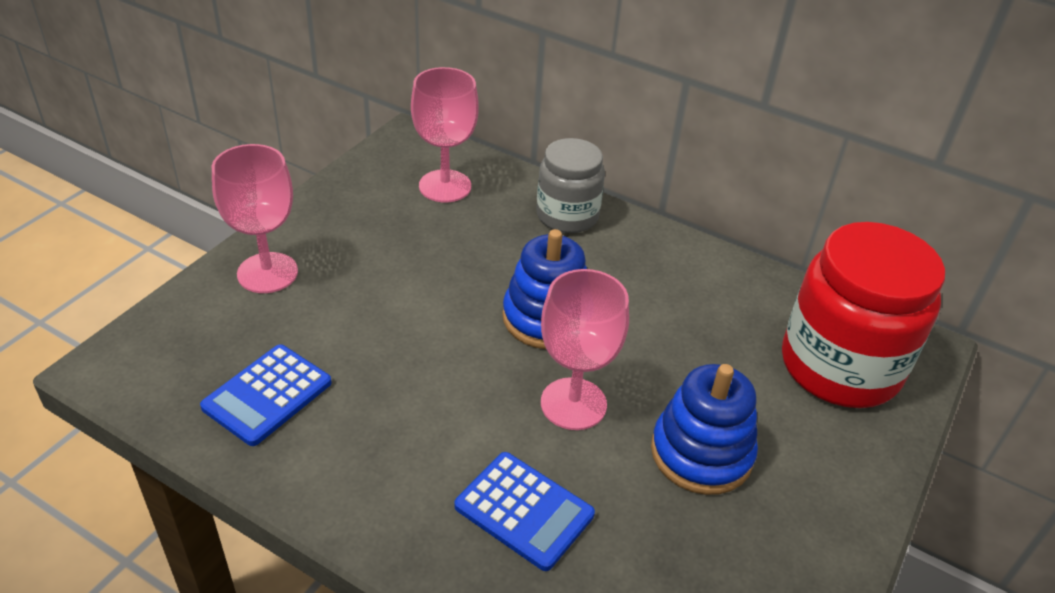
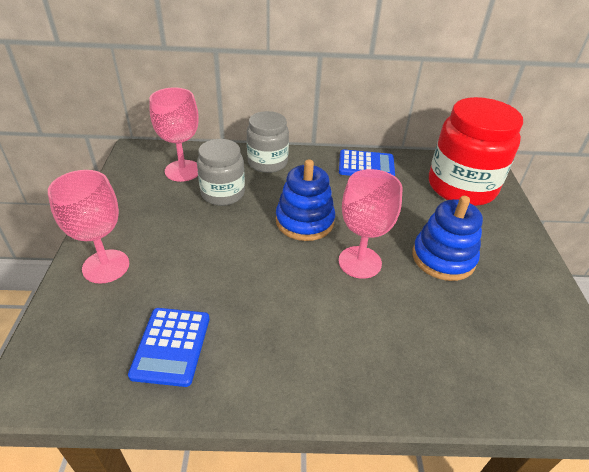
camera: 30 degrees left, 0 degrees up
blue calculator [454,452,595,571] -> blue calculator moved to [339,149,395,176]
none -> grey jar [197,139,245,206]

